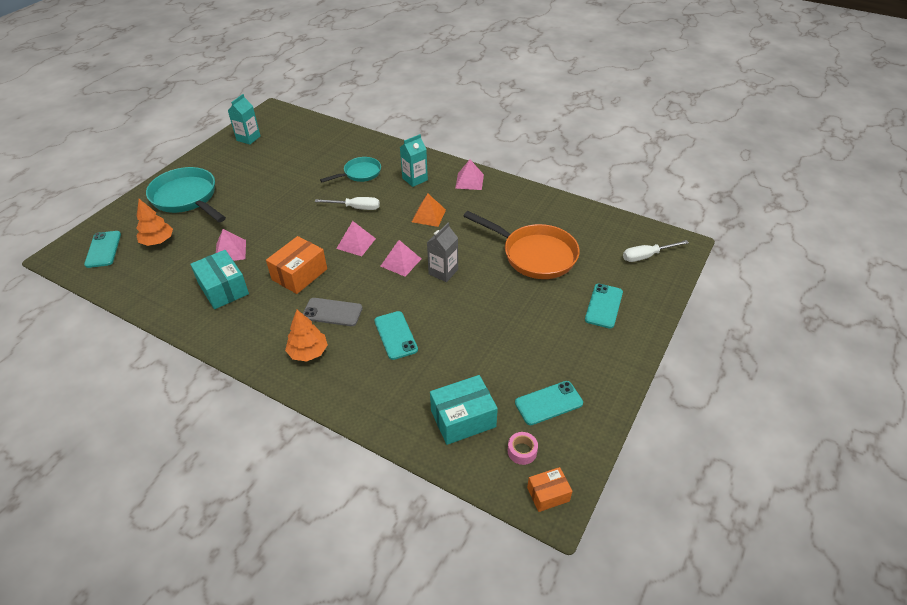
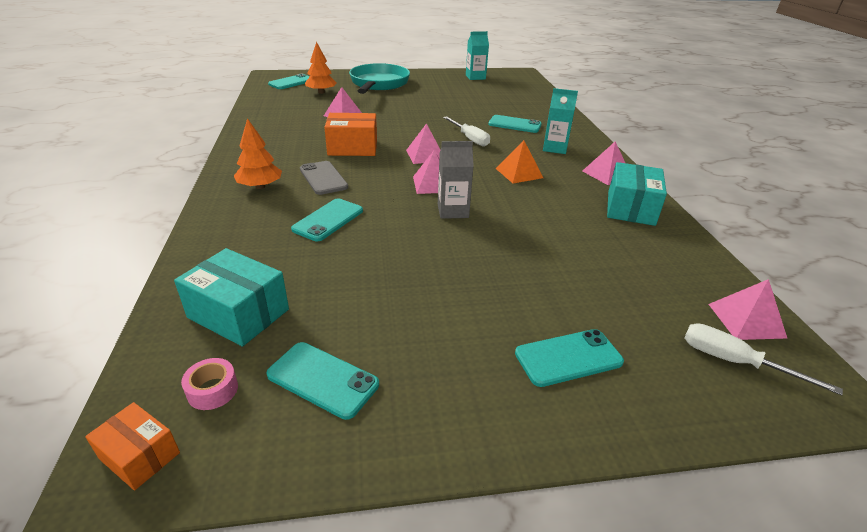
camera: 50 degrees right, 10 degrees down
turquoise box [190,250,249,309] -> turquoise box moved to [607,162,667,226]
turquoise pan [320,157,381,182] -> turquoise phone [488,115,542,133]
orange pan [464,211,580,279] -> none
none -> pink pyramid [709,279,787,340]

